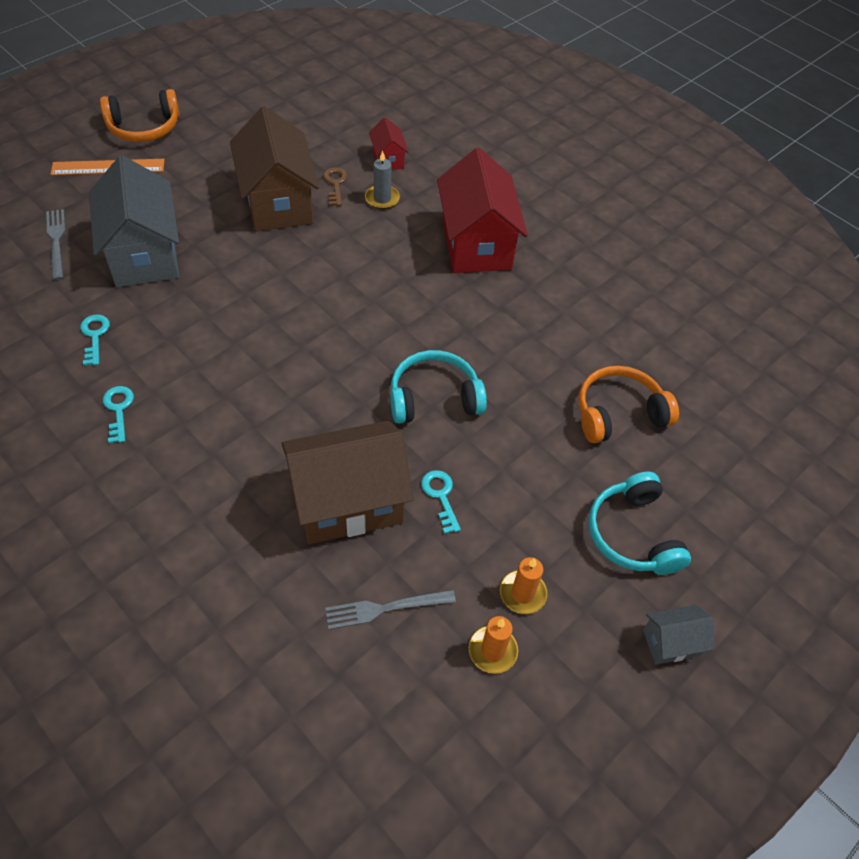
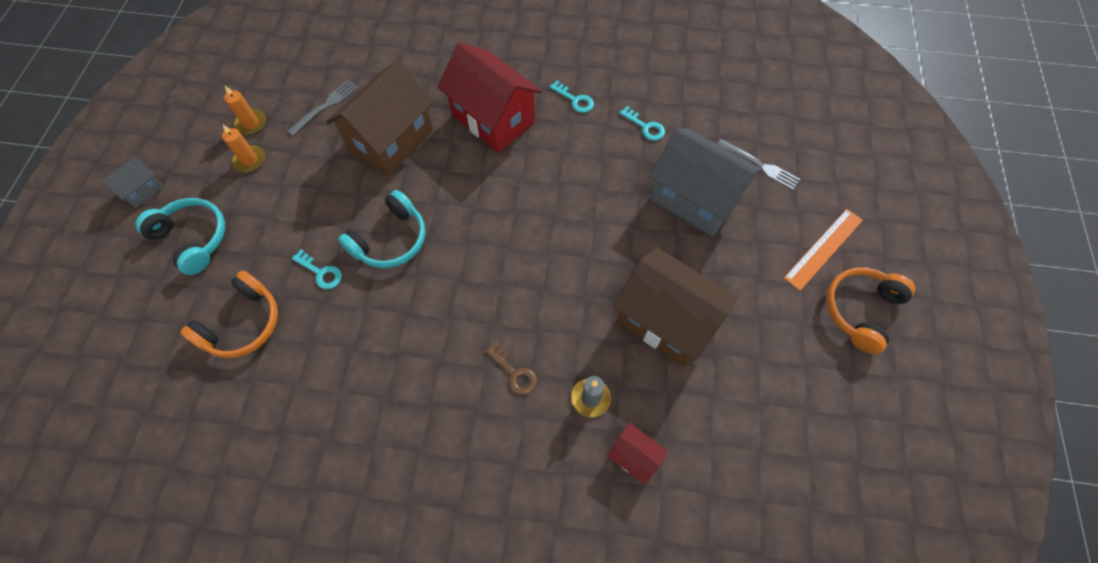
camera: 145 degrees right, 10 degrees up
brown key [323,167,348,206] -> brown key moved to [486,343,537,395]
turquoise key [421,470,461,534] -> turquoise key moved to [292,249,342,289]
red house [437,148,528,273] -> red house moved to [437,42,542,153]

